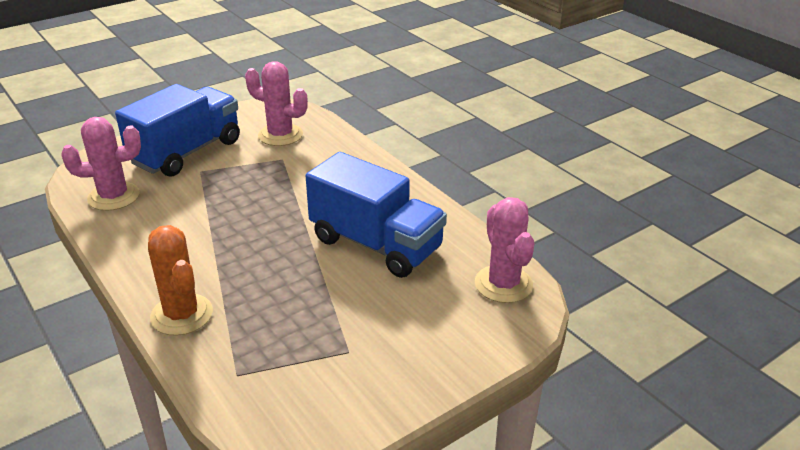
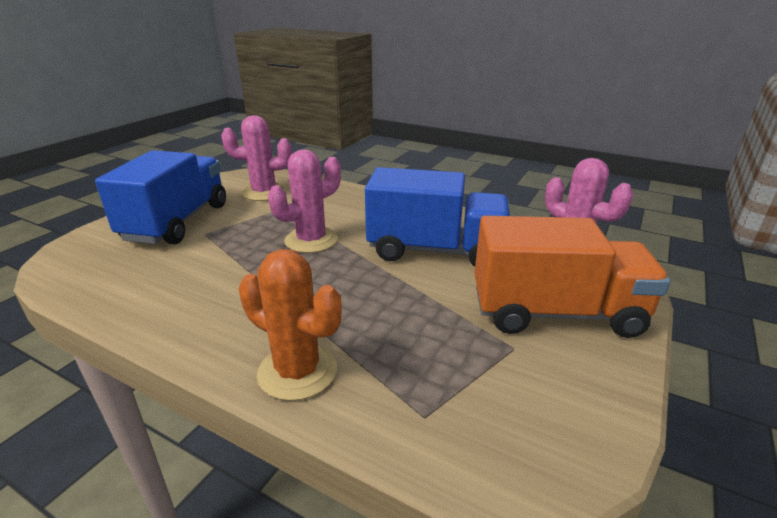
camera: 25 degrees left, 5 degrees down
pink cactus [61,117,141,211] -> pink cactus moved to [268,149,341,253]
none -> orange truck [474,216,670,338]

